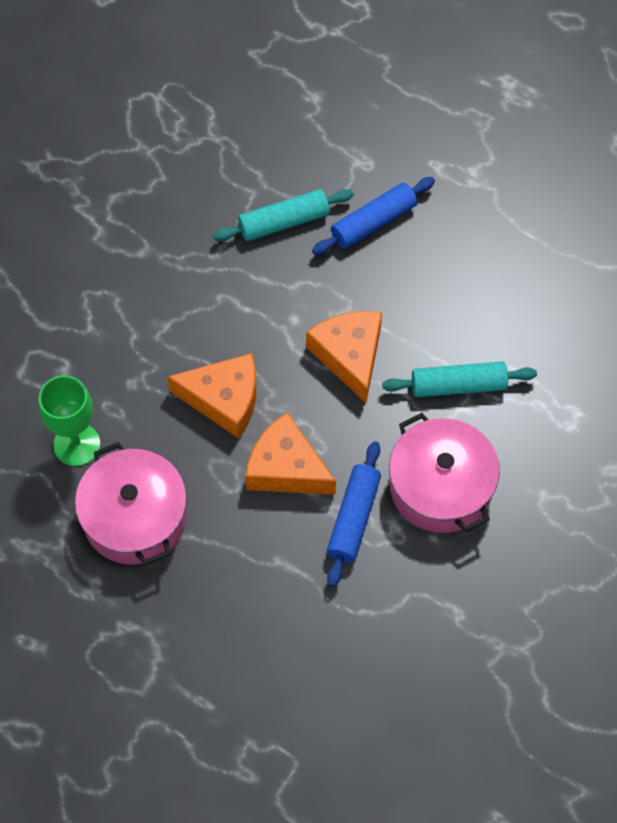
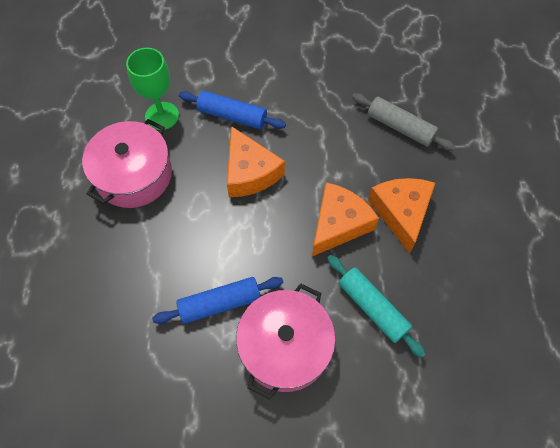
camera: 55 degrees right, 0 degrees up
turquoise rolling pin [213,189,354,241] -> grey rolling pin [352,93,455,151]
orange cheese [245,412,336,495] -> orange cheese moved to [368,178,435,254]
blue rolling pin [312,177,435,255] -> blue rolling pin moved to [179,91,286,129]

